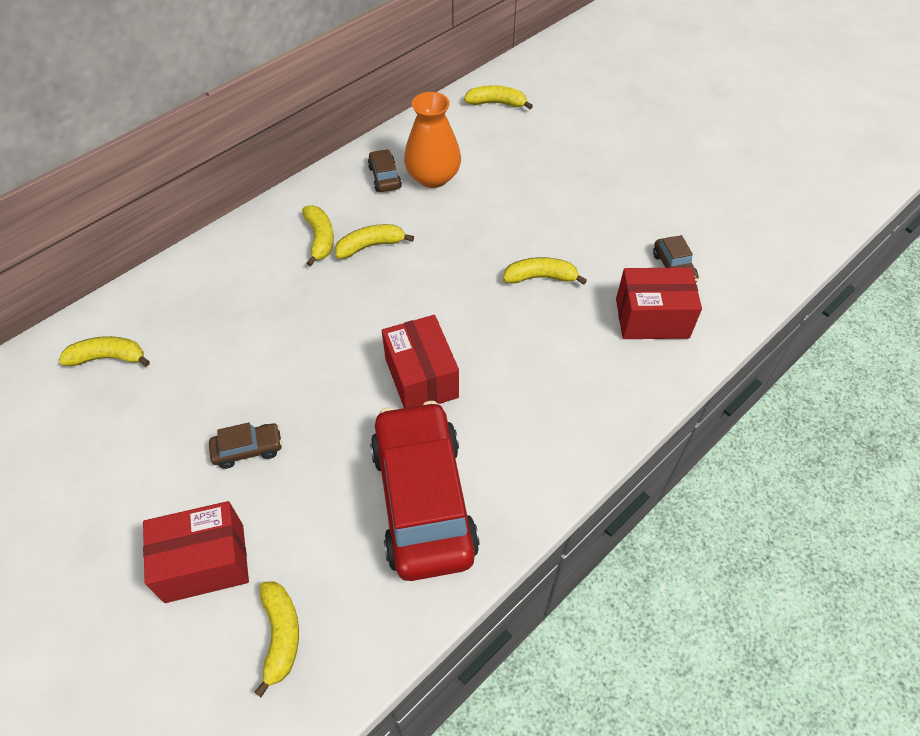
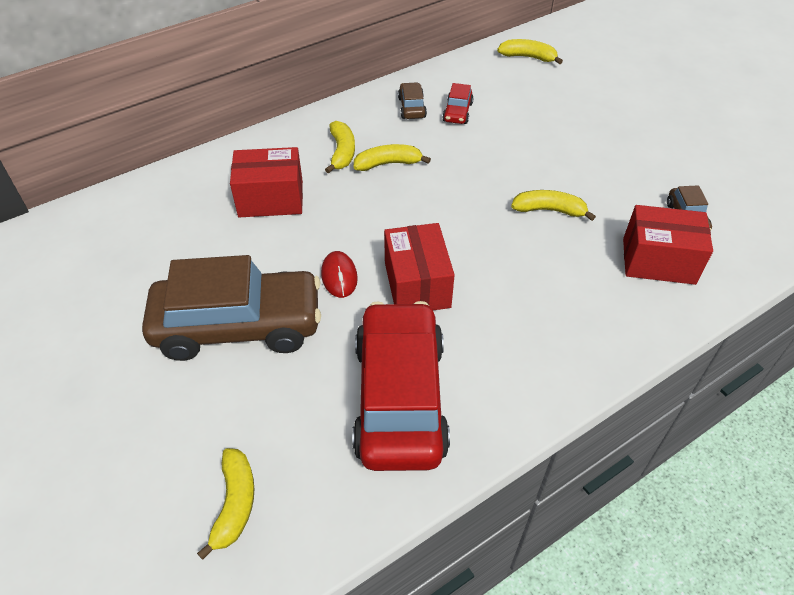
camera: 10 degrees right, 5 degrees down
yellow banana [59,336,150,367] -> none
red box [143,501,249,603] -> red box moved to [230,147,303,217]
brown car [209,423,283,469] -> brown car [142,255,321,361], size x2.43
orange vase [404,92,461,188] -> red car [442,83,474,124]
none -> red mouse [321,251,358,298]

